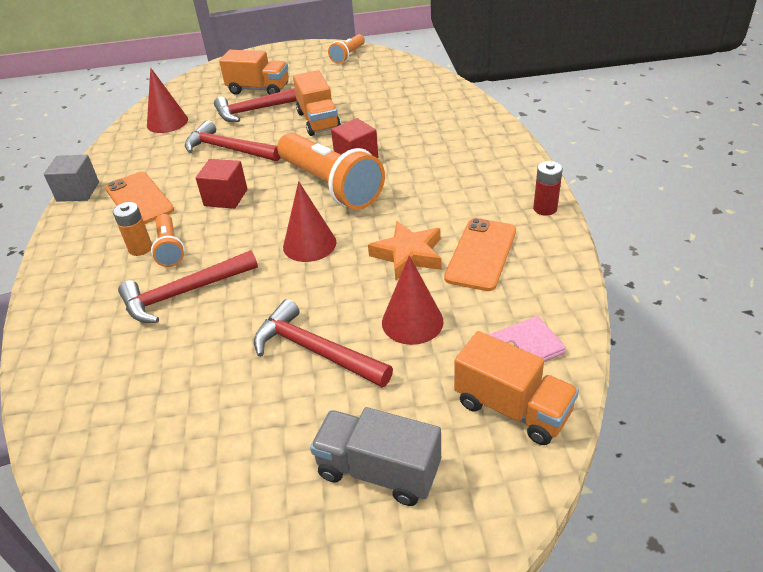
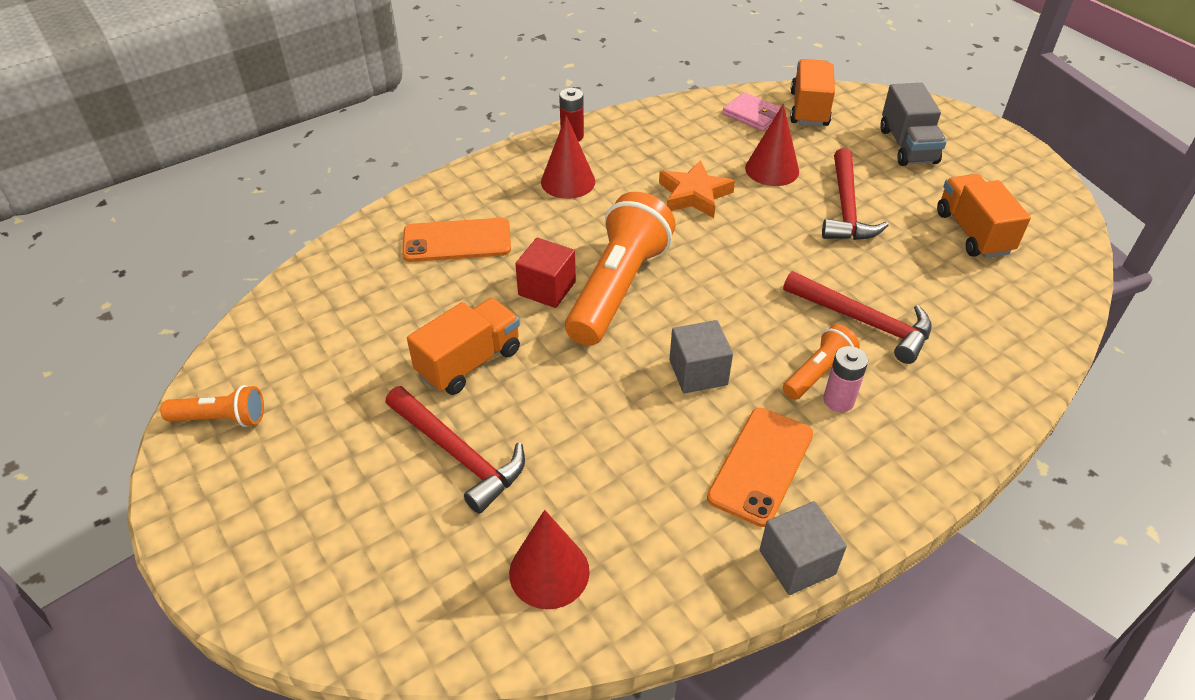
camera: 120 degrees left, 5 degrees up
orange battery [113,202,152,256] -> pink battery [823,346,868,412]
red hammer [185,120,281,161] -> none
red cube [196,159,247,209] -> grey cube [669,320,733,393]
orange truck [219,50,289,95] -> orange truck moved to [937,174,1031,258]
red cone [283,181,336,262] -> red cone moved to [541,115,595,199]
orange phone [444,218,516,291] -> orange phone moved to [402,218,511,262]

